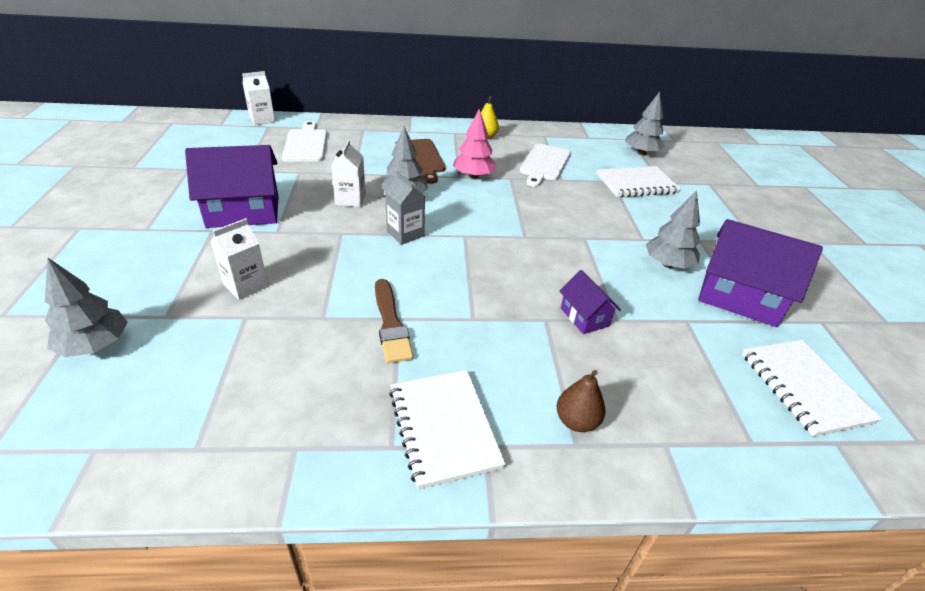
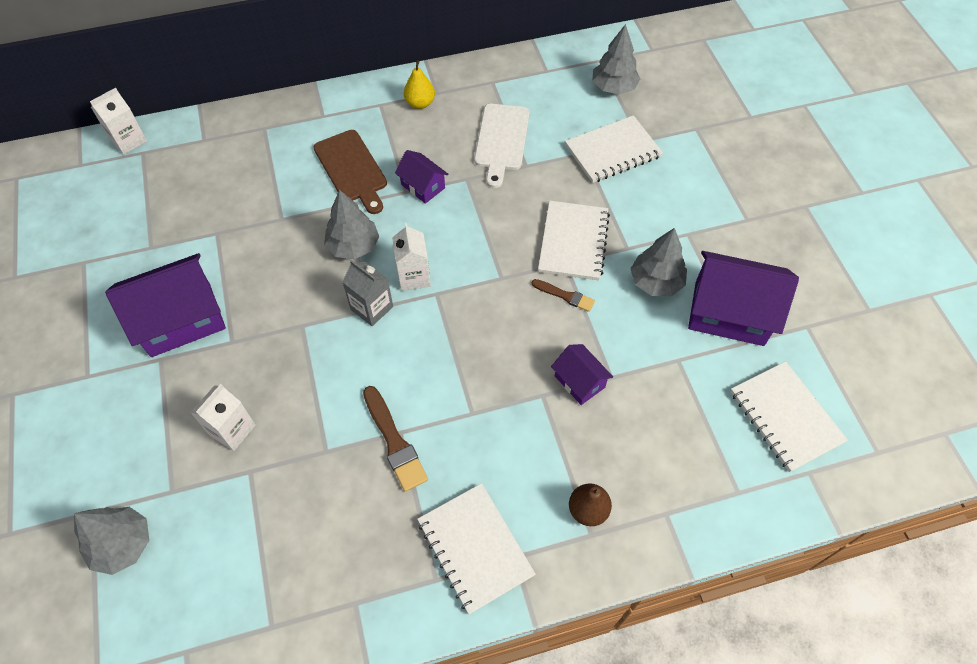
camera: 10 degrees left, 20 degrees up
white cutting board [282,121,327,162] -> none
white carton [331,140,366,207] -> white carton moved to [392,223,431,291]
pink tree [453,109,497,179] -> purple house [395,150,449,204]
none -> brown brush [532,279,595,312]
none -> white notebook [538,201,610,281]

